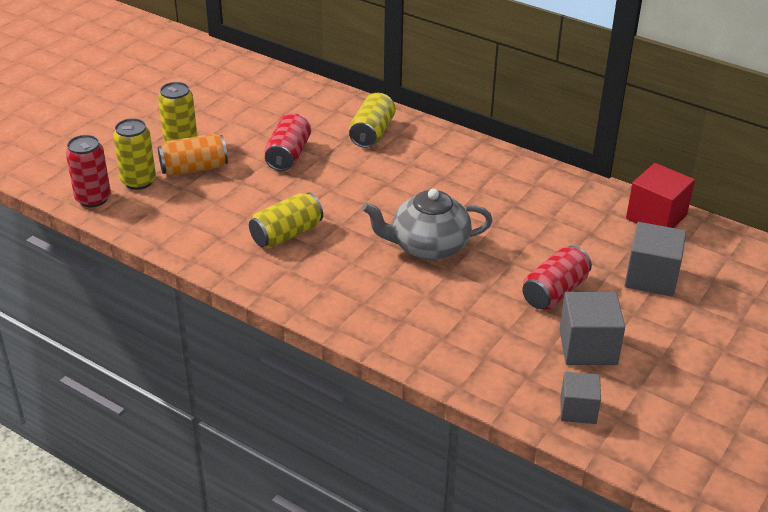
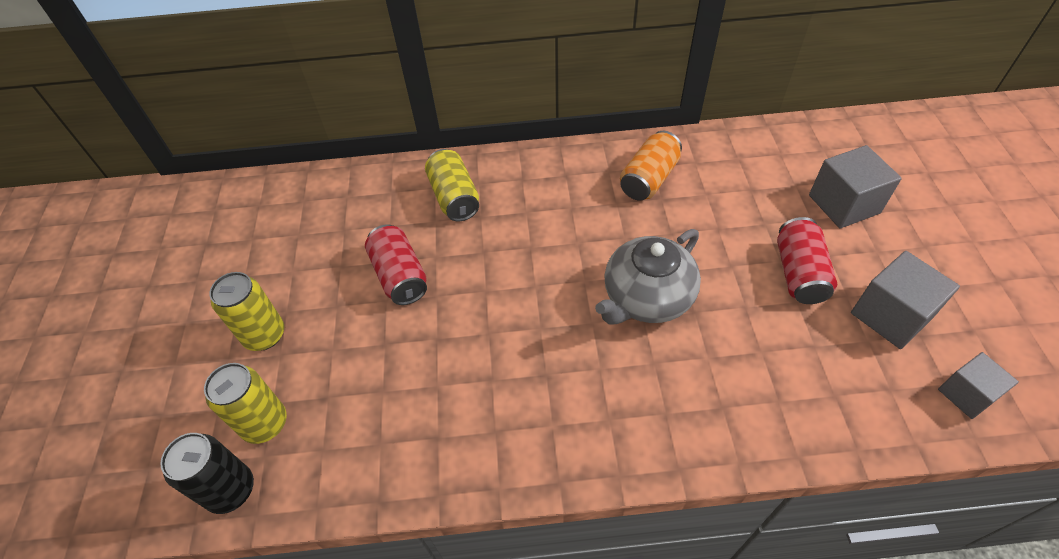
camera: 35 degrees left, 15 degrees up
red can [66,135,111,207] -> black can [160,433,254,514]
orange can [158,134,228,176] -> orange can moved to [620,131,682,201]
yellow can [249,192,323,248] -> none
red cube [626,163,695,228] -> none

